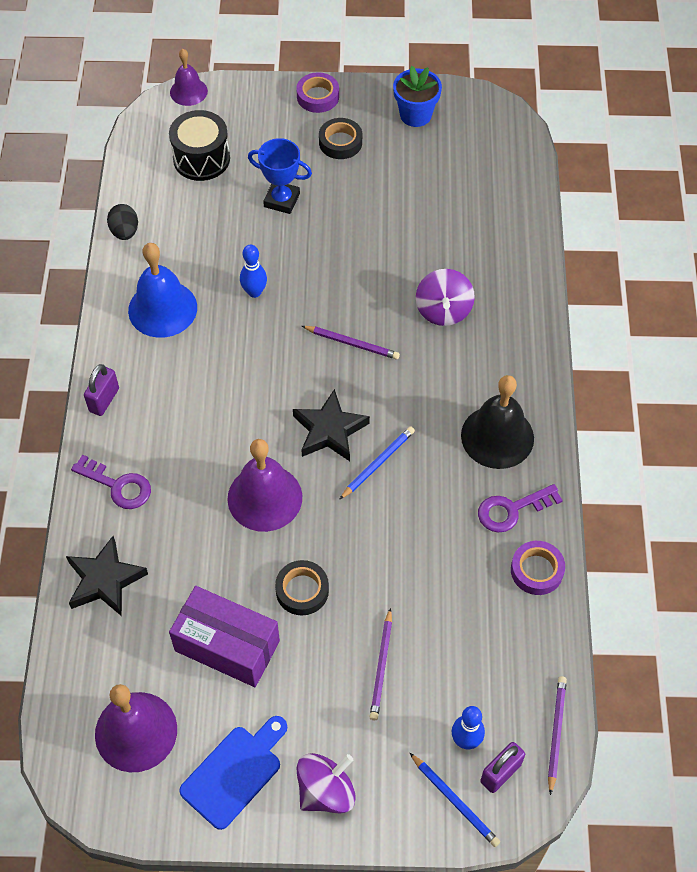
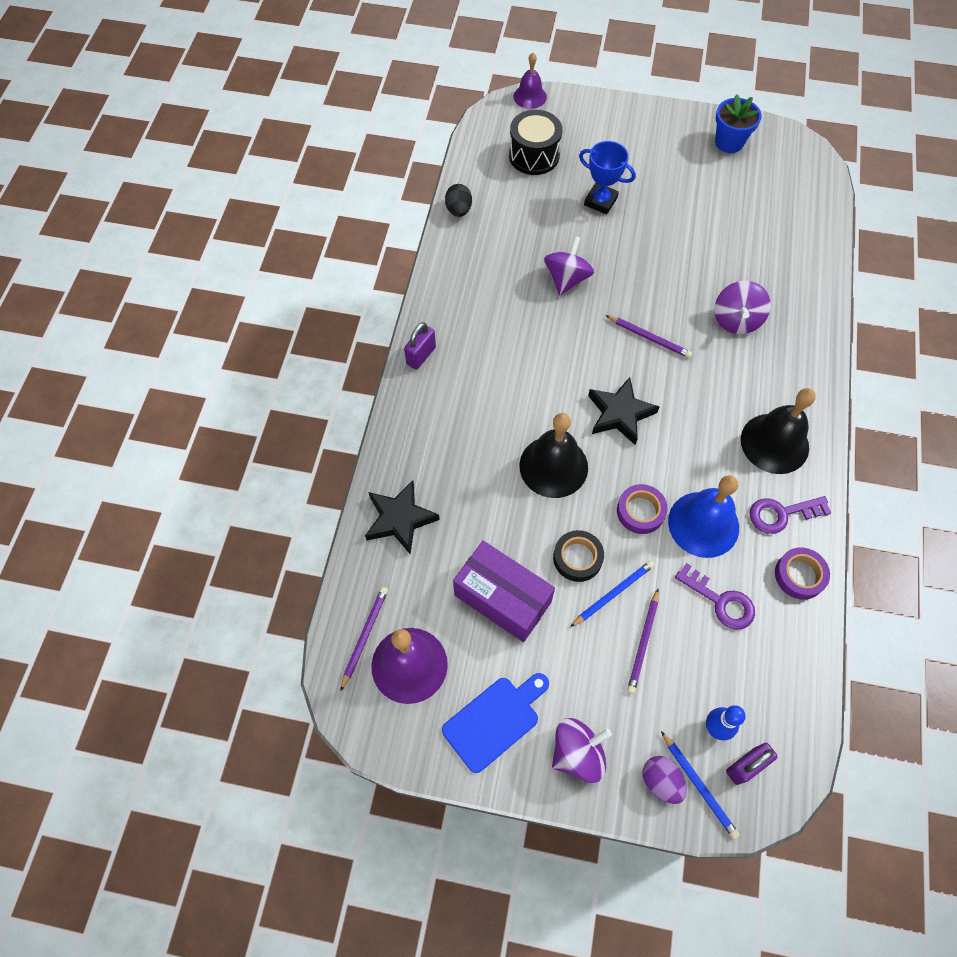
camera: 10 degrees right, 5 degrees up
purple key [71,454,151,509] -> purple key moved to [675,563,755,630]
blue bell [128,243,197,338] -> blue bell moved to [668,475,739,558]
purple bell [227,439,302,532] -> black bell [519,413,588,498]
blue bowling pin [240,245,267,298] -> purple spinning top [544,236,594,295]
purple tape [296,72,339,113] -> purple tape moved to [617,484,668,534]
black tape [319,118,362,159] -> none
blue pencil [339,426,415,500] -> blue pencil moved to [570,560,655,627]
purple pencil [548,676,567,795] -> purple pencil moved to [340,587,388,692]
none -> purple egg [642,756,687,804]

